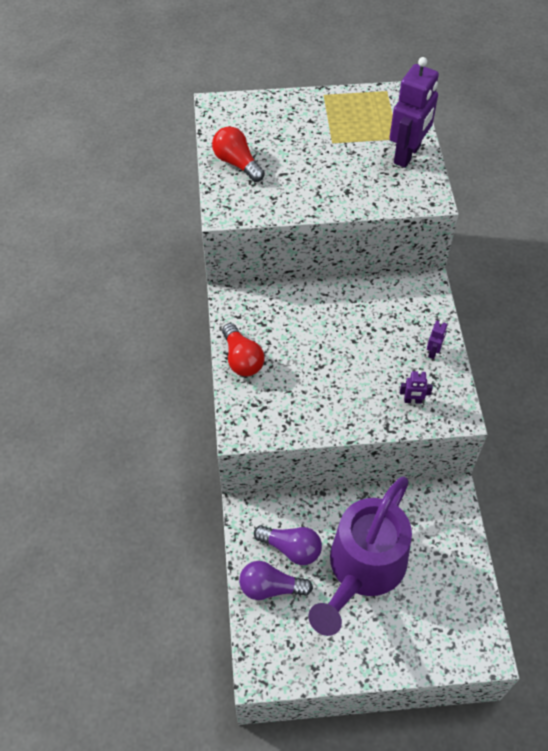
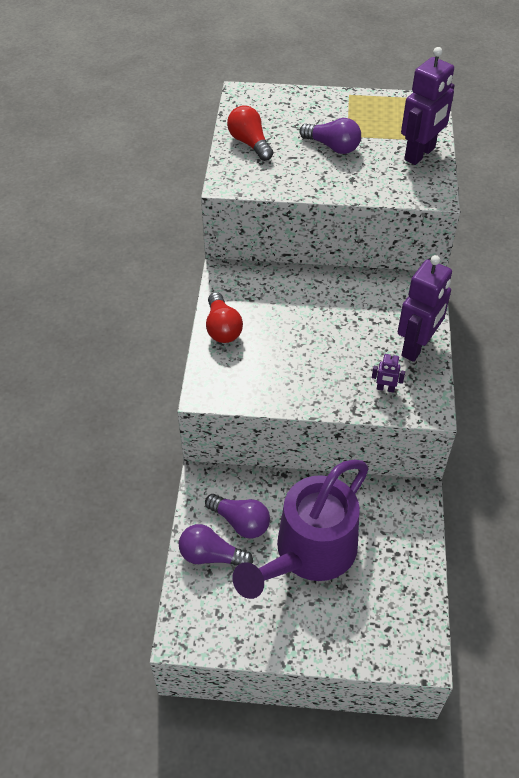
camera: 10 degrees right, 5 degrees down
purple robot [427,320,447,359] -> purple robot [398,255,452,362], size x2.31
none -> purple light bulb [299,118,361,154]

